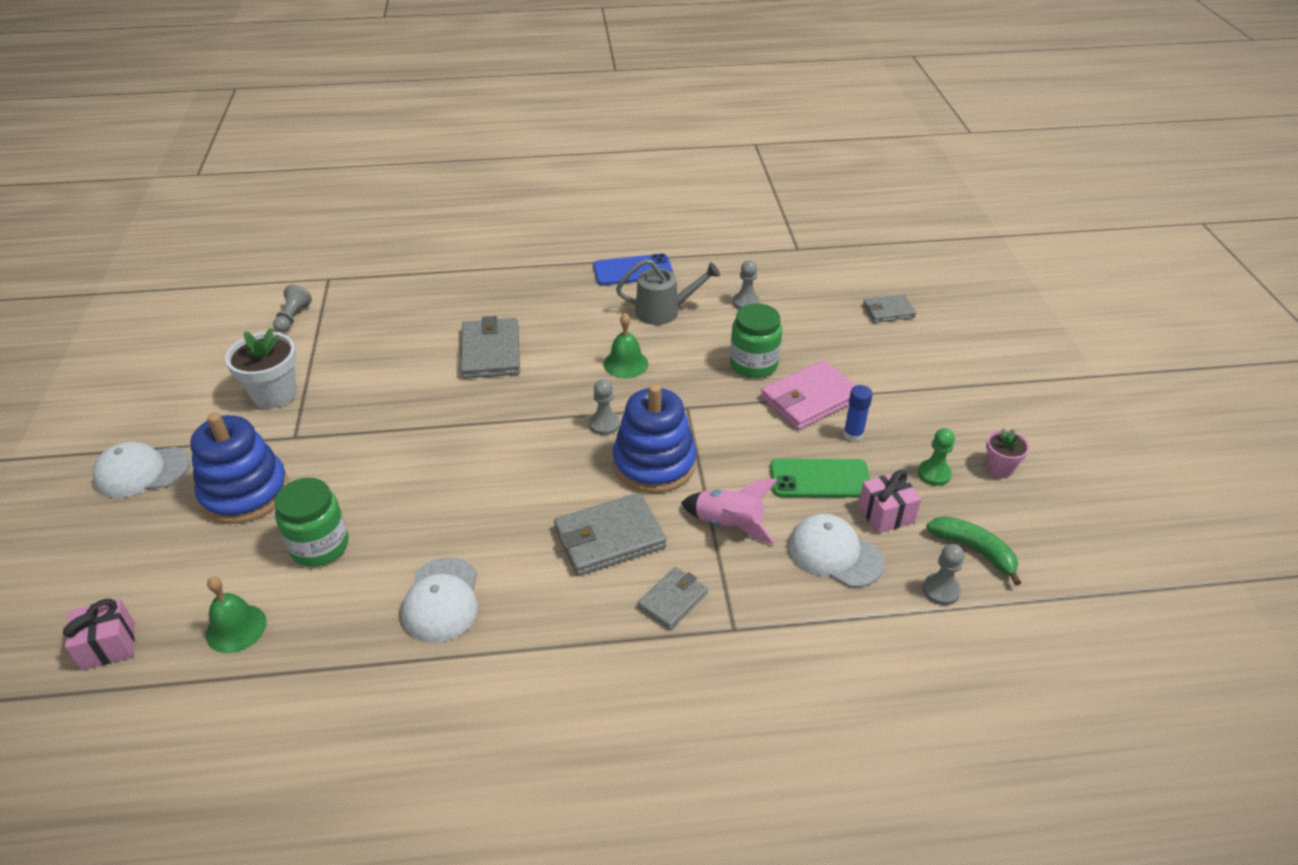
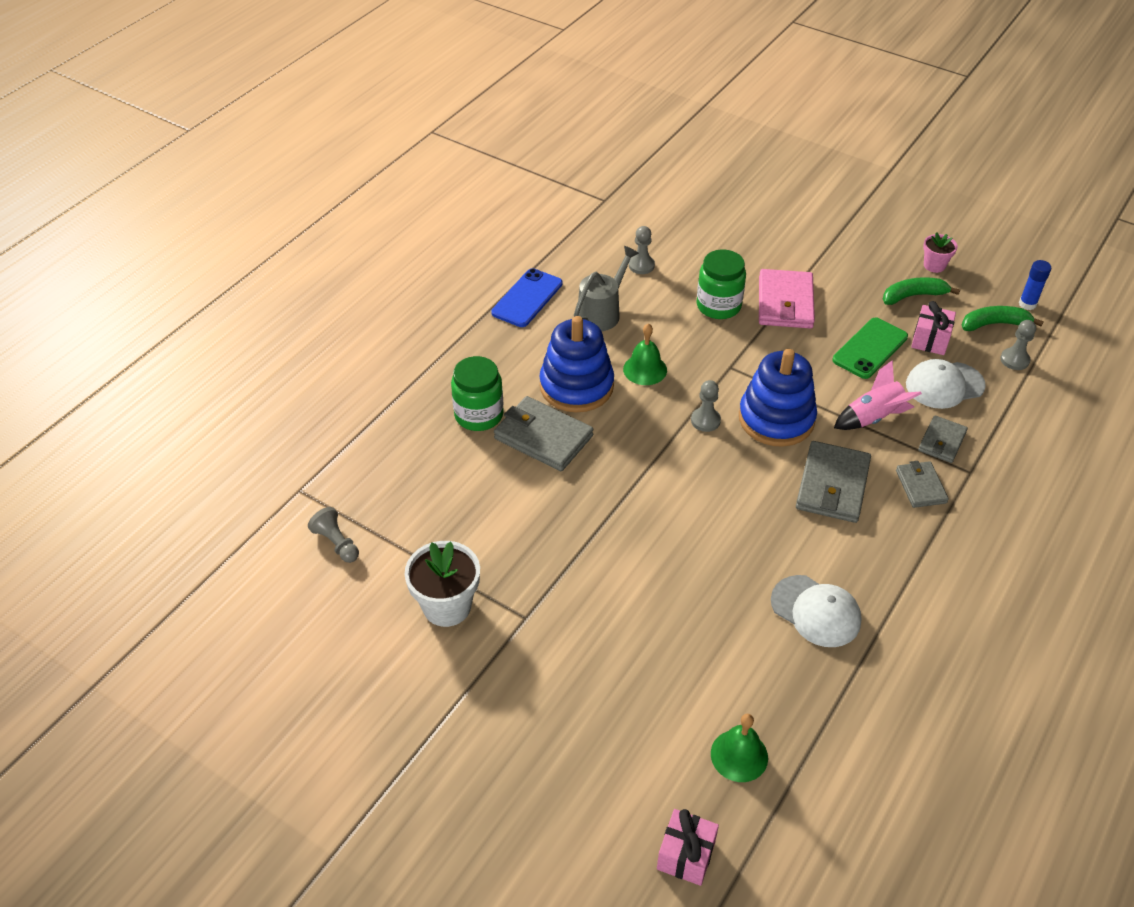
camera: 50 degrees left, 5 degrees up
white cap [93,441,190,498] -> none
blue stacking toy [190,412,288,524] -> blue stacking toy moved to [540,316,614,412]
green jar [274,478,349,567] -> green jar moved to [451,356,504,431]
blue glue stick [843,385,873,442] -> blue glue stick moved to [1019,260,1052,310]
grey wallet [863,295,916,323] -> grey wallet moved to [918,415,968,463]
green pawn [918,428,955,486] -> green banana [883,277,960,305]

